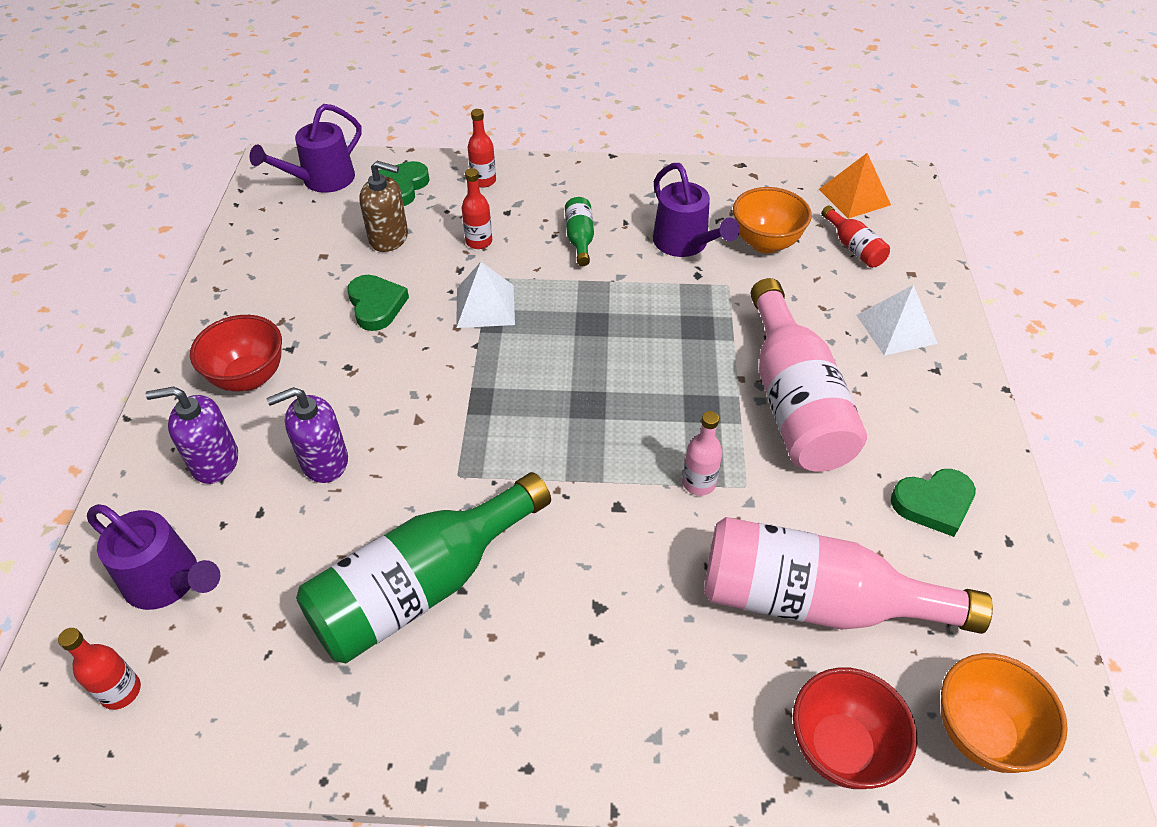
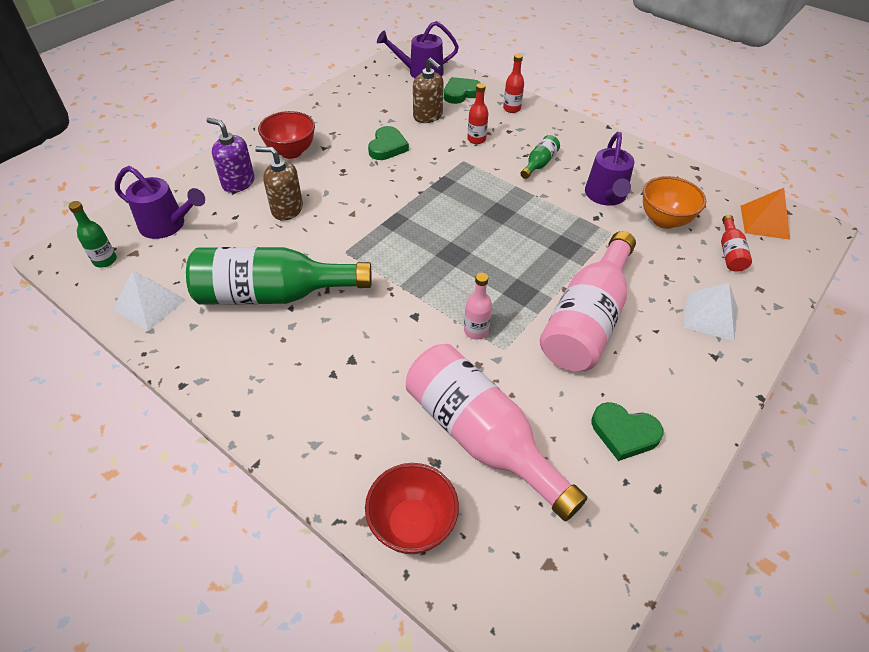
camera: 35 degrees right, 0 degrees up
red bottle [58,628,141,710] -> green bottle [68,201,117,267]
purple watering can [87,504,220,610] -> purple watering can turned 45 degrees counterclockwise [115,166,205,239]
purple soap dispenser [267,387,348,483] -> brown soap dispenser [255,146,303,221]
white pyramid [456,262,515,328] -> white pyramid moved to [114,270,186,331]
orange bowl [941,653,1068,773] -> none

